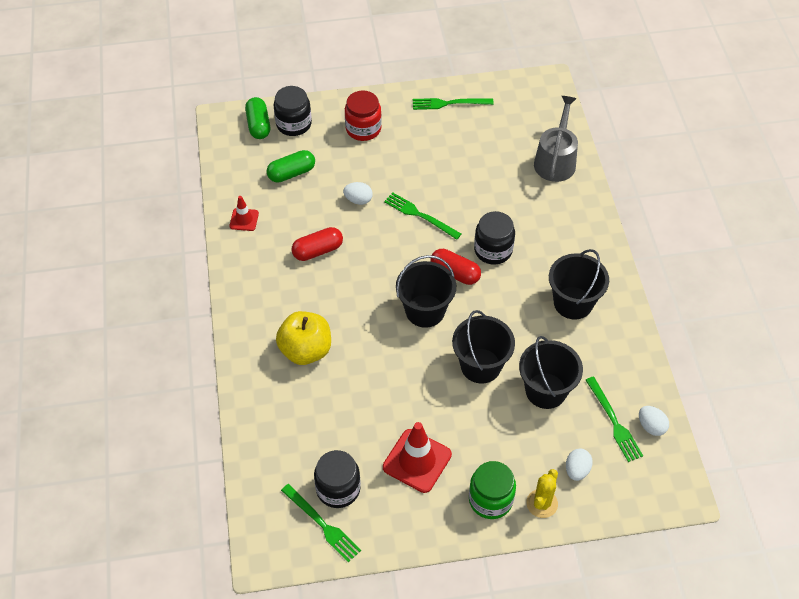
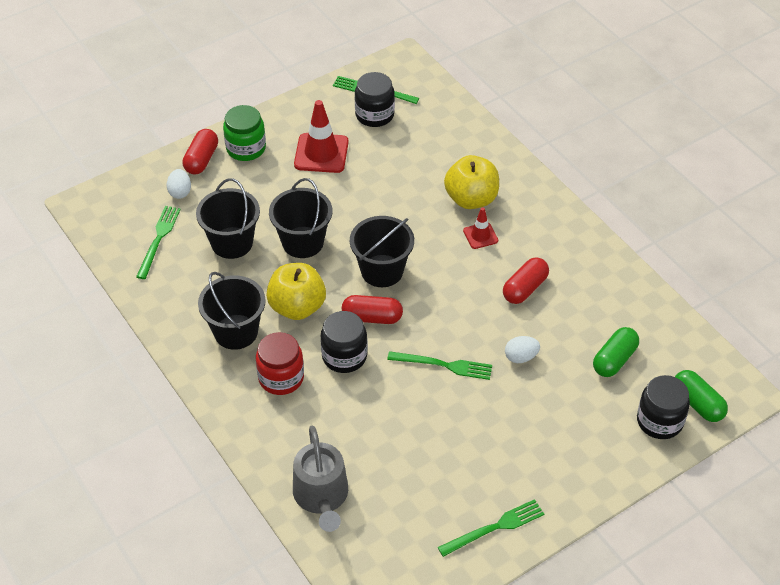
camera: 155 degrees right, 5 degrees down
red traffic cone [230,196,259,231] -> red traffic cone moved to [463,207,498,249]
red jar [345,91,382,141] -> red jar moved to [256,332,304,395]
yellow cactus [526,469,558,518] -> red capsule [182,129,218,174]
green fork [586,376,643,462] -> green fork turned 60 degrees clockwise [136,206,181,279]
white egg [639,406,669,436] -> none
none -> yellow apple [266,263,326,320]

